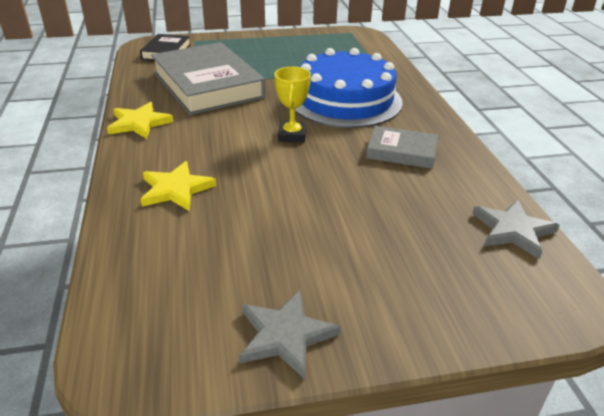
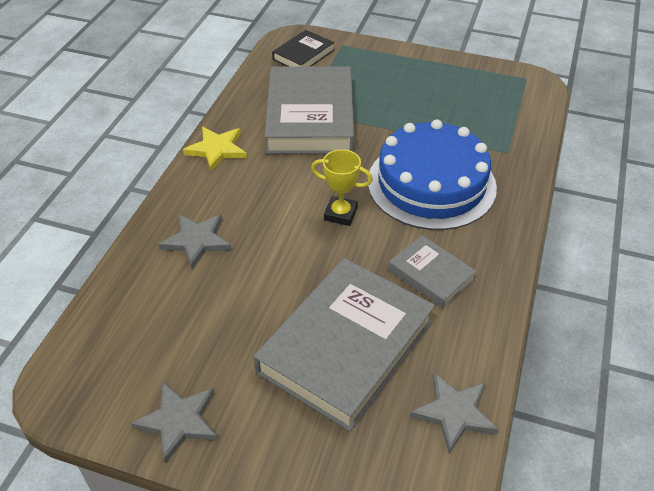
camera: 30 degrees right, 10 degrees up
yellow star [140,161,217,211] -> grey star [159,214,231,269]
yellow trophy [275,67,311,143] -> yellow trophy turned 75 degrees clockwise [311,149,373,226]
none -> grey book [254,258,435,431]

